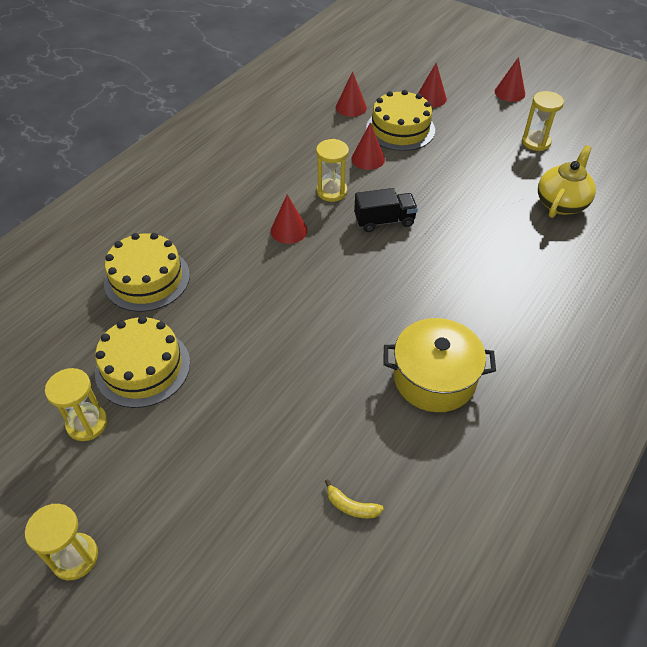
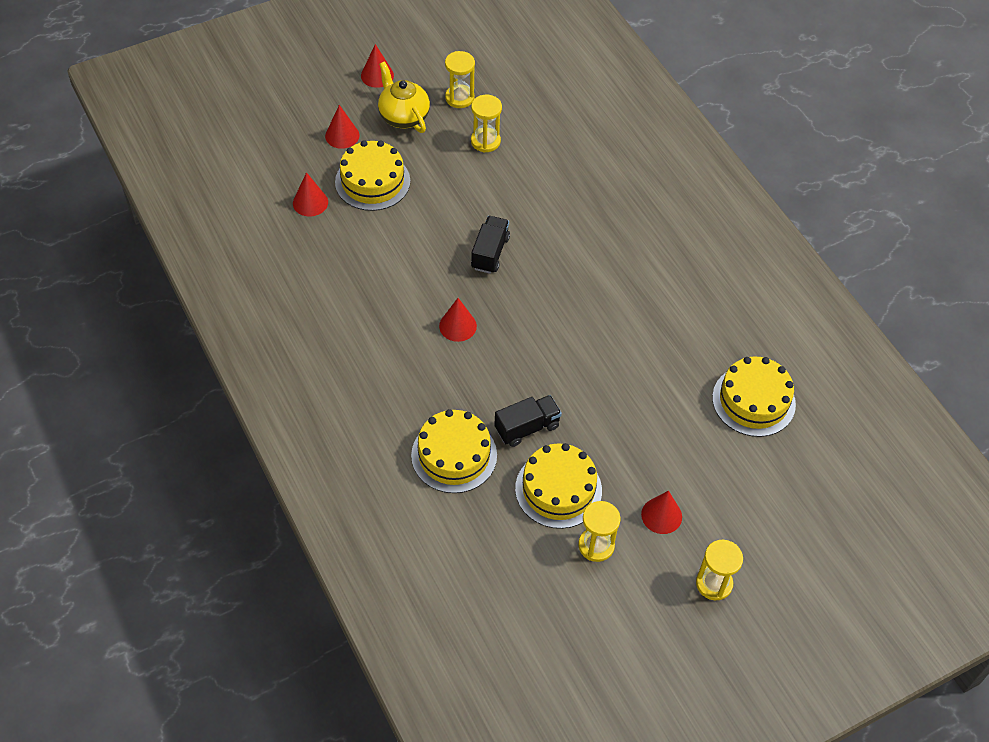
camera: 65 degrees left, 5 degrees up
yellow hourglass [316,139,349,202] -> yellow hourglass moved to [471,95,502,153]
yellow banana [325,479,384,519] -> yellow cake [712,356,796,437]
red cone [351,122,385,170] -> red cone moved to [641,491,682,534]
yellow pot [383,318,496,412] -> none
yellow teapot [538,145,596,218] -> yellow teapot moved to [378,61,430,133]
none -> black truck [494,395,562,447]

